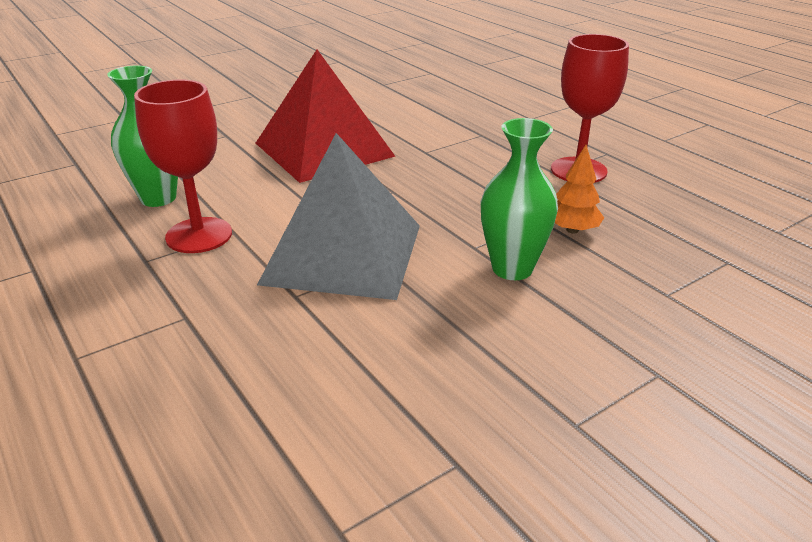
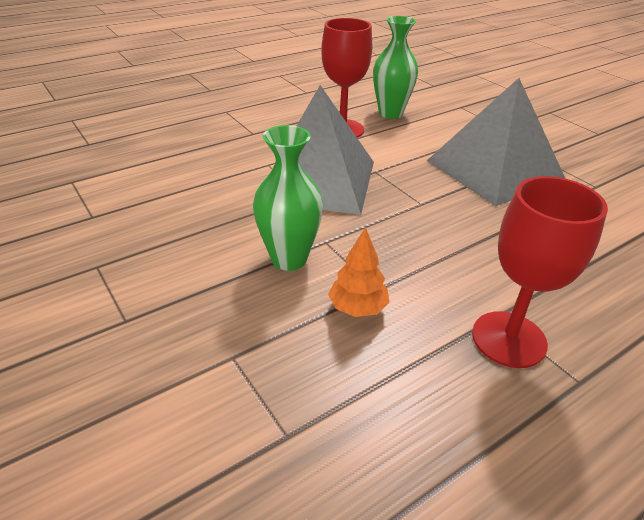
camera: 90 degrees right, 5 degrees up
red pyramid [256,50,396,183] -> grey pyramid [427,78,566,206]

